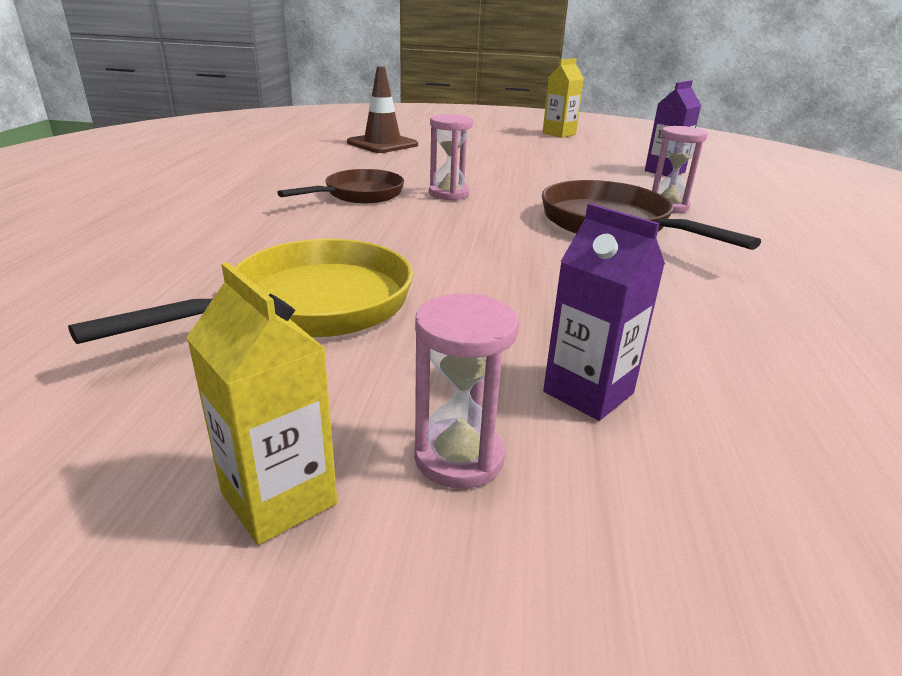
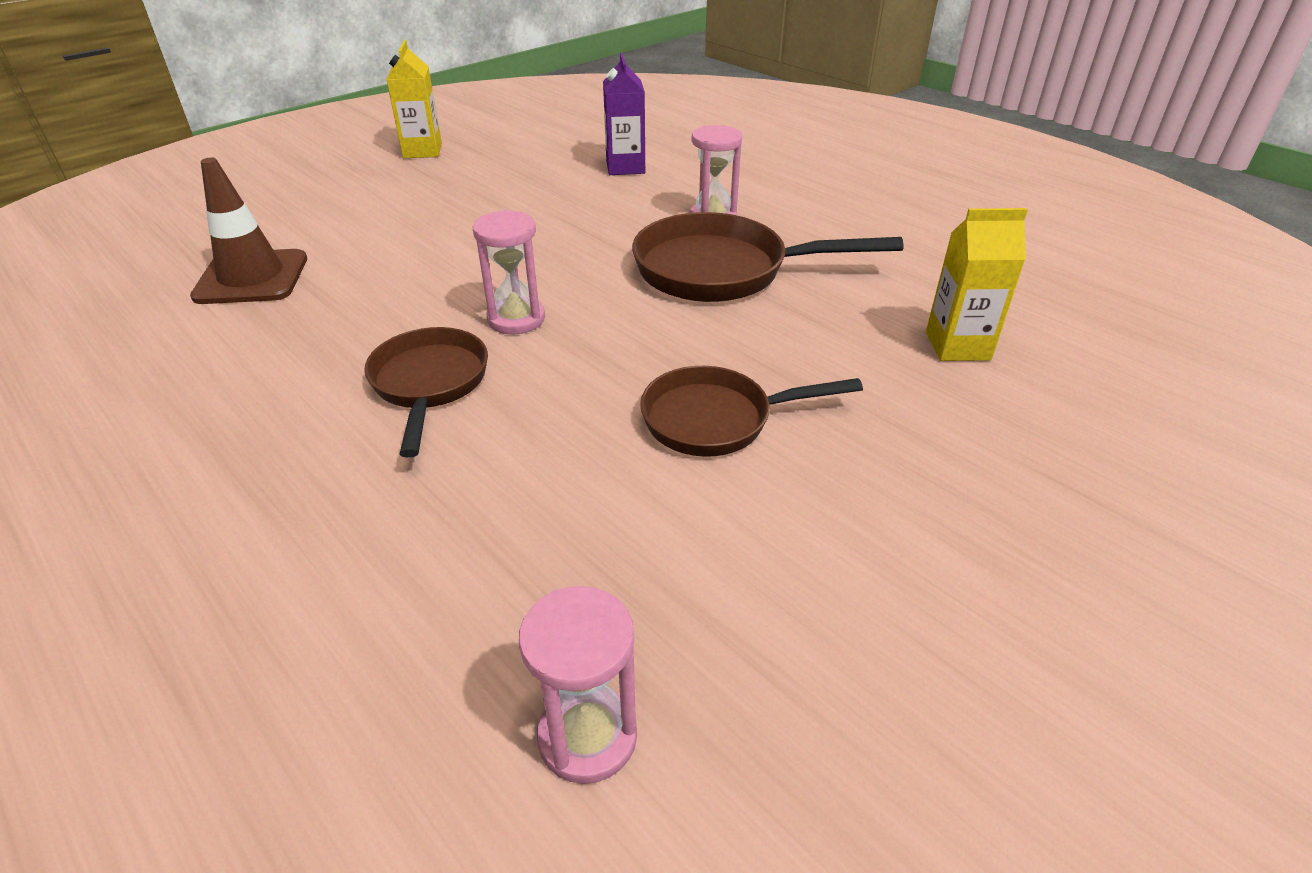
camera: 50 degrees left, 10 degrees up
yellow pan [68,239,413,344] -> none
yellow carton [187,262,337,545] -> yellow carton moved to [926,208,1028,361]
pink hourglass [414,294,519,489] -> pink hourglass moved to [519,586,637,784]
purple carton [543,203,665,421] -> none
none -> brown pan [640,366,863,457]

